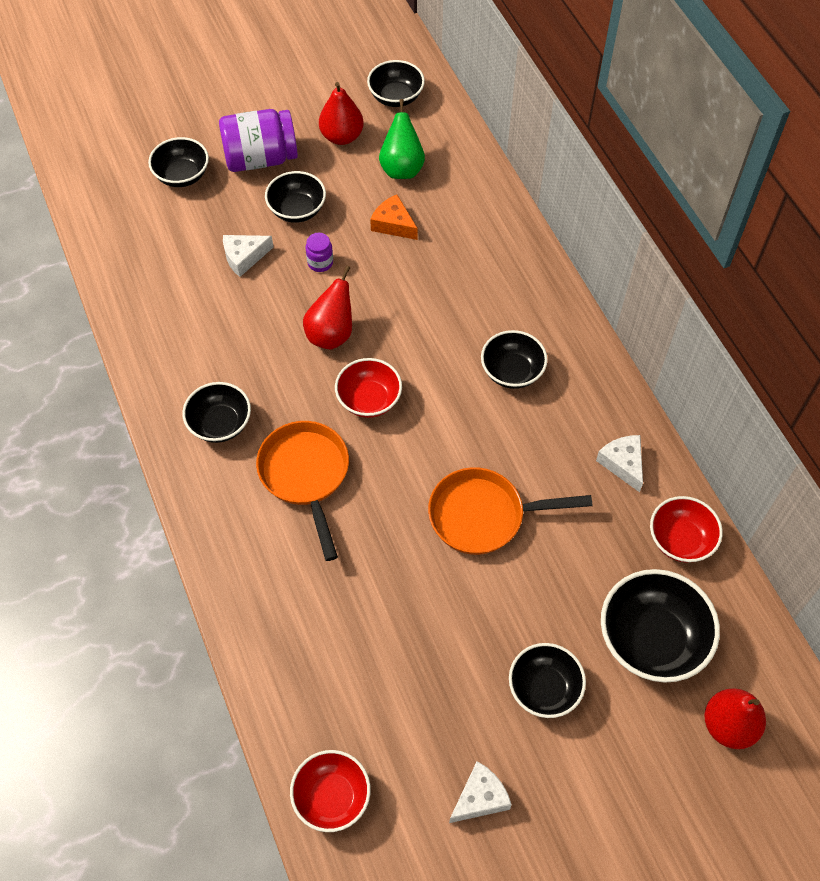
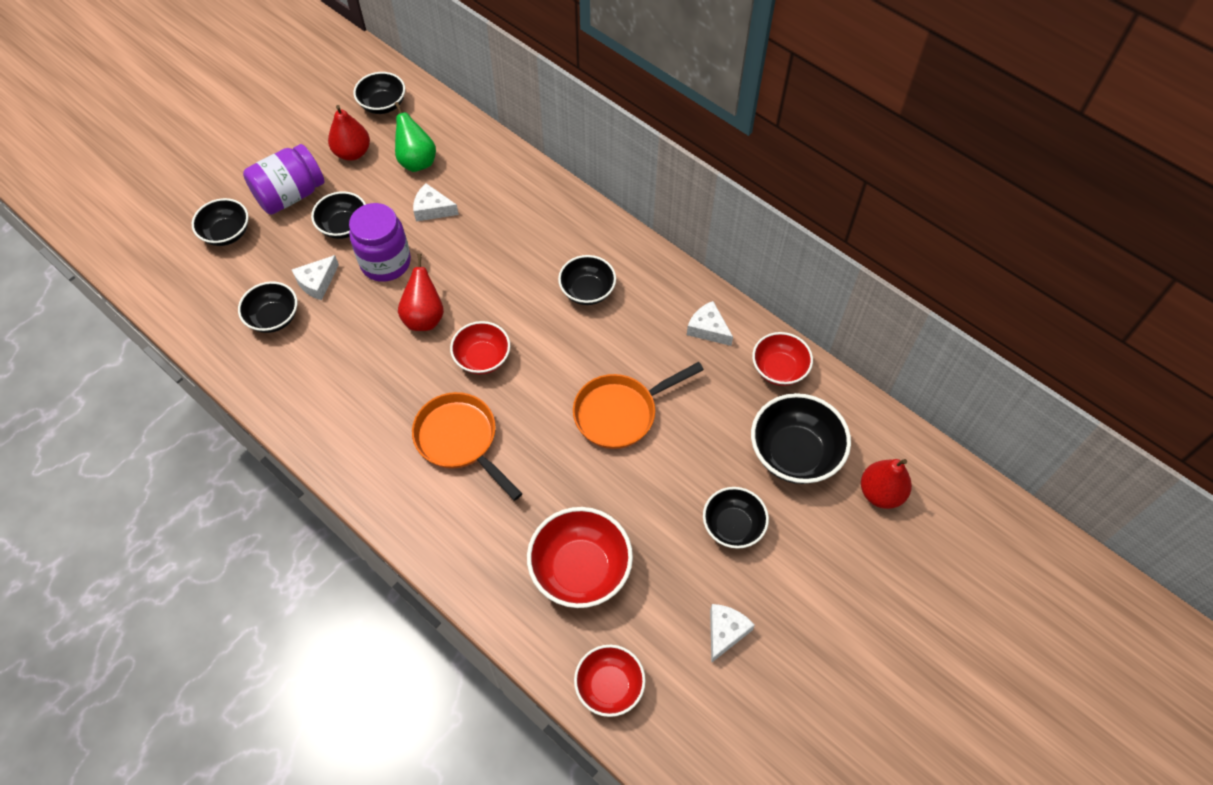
camera: 25 degrees left, 0 degrees up
black bowl [182,382,251,443] -> black bowl moved to [238,281,297,333]
purple jar [306,233,333,272] -> purple jar [349,203,411,282], size x2.18
orange cheese [370,195,418,240] -> white cheese [413,183,459,222]
none -> red bowl [527,507,633,608]

